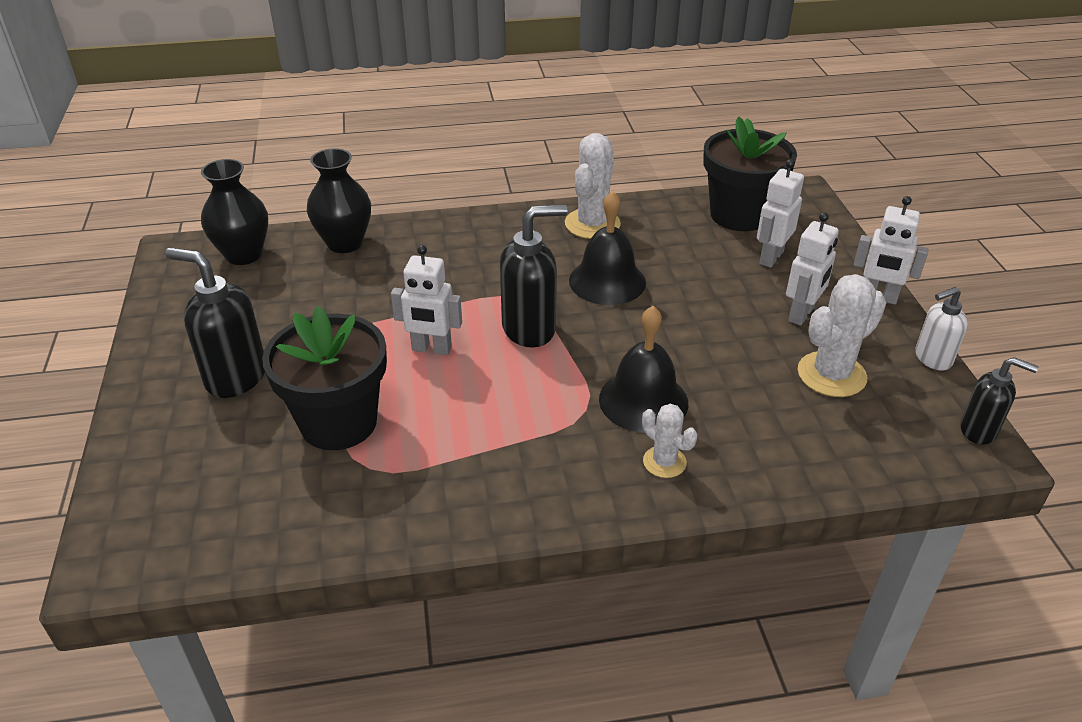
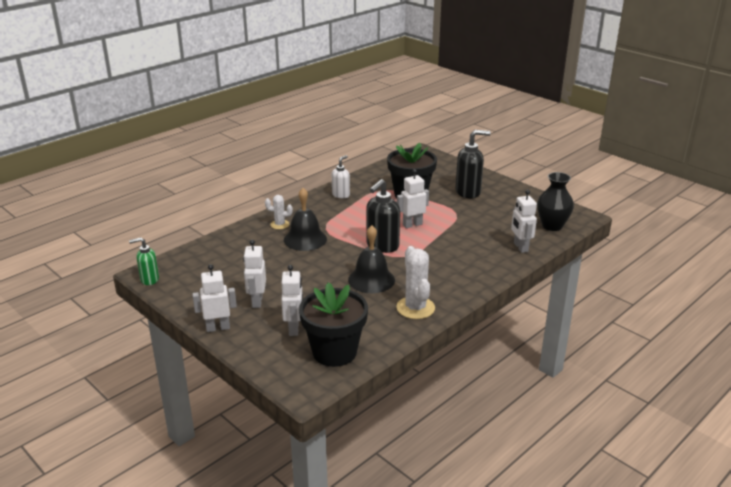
camera: 145 degrees right, 10 degrees down
black vase [307,148,371,253] -> white robot [511,190,537,253]
white cactus [798,274,886,397] -> none
white soap dispenser [915,287,968,371] -> white soap dispenser moved to [332,155,350,199]
black soap dispenser [961,357,1038,445] -> green soap dispenser [129,237,159,285]

